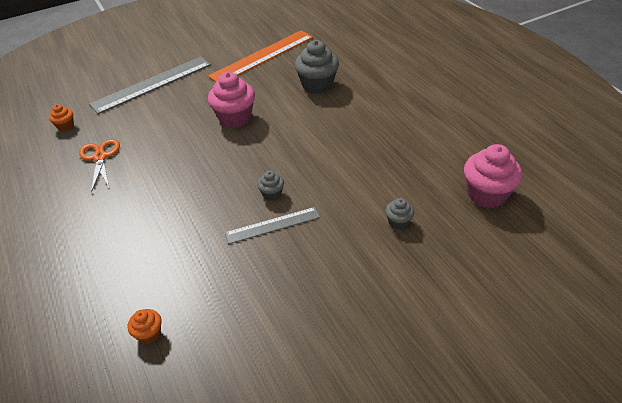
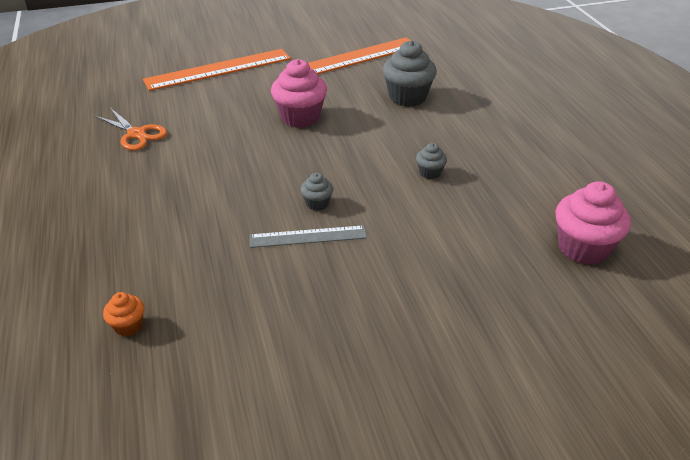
camera: 10 degrees right, 5 degrees down
orange cupcake [49,104,74,131] -> none
orange scissors [79,139,120,193] -> orange scissors turned 135 degrees clockwise [94,108,167,151]
grey ruler [89,56,211,114] -> orange ruler [143,49,291,91]
grey cupcake [385,198,414,230] -> grey cupcake moved to [416,143,447,179]

